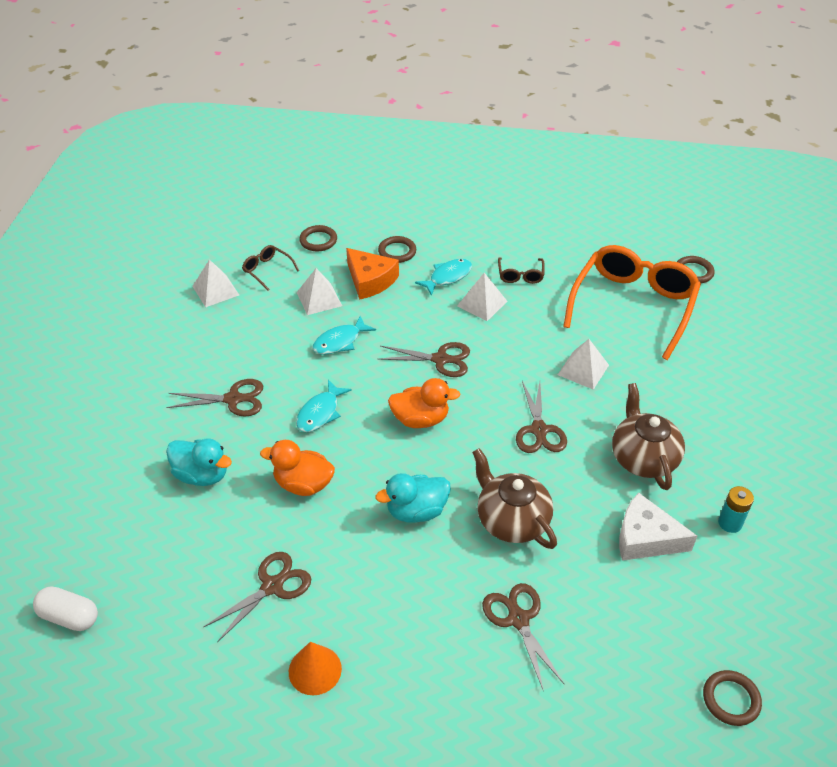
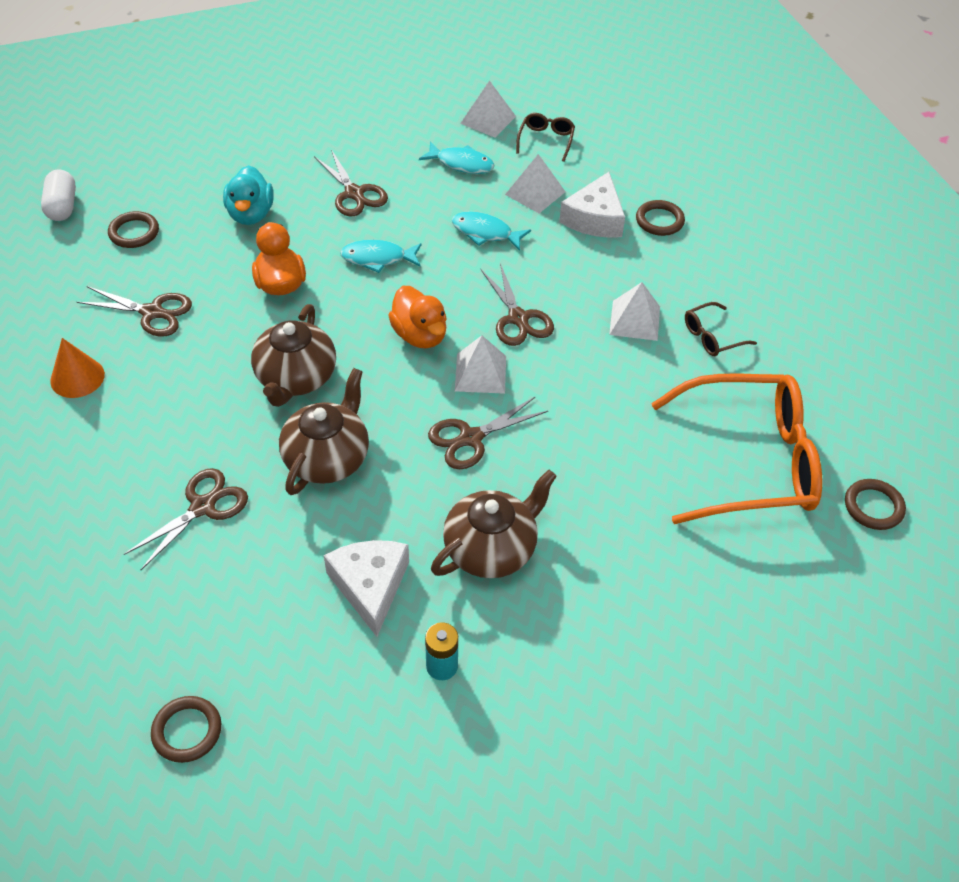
camera: 60 degrees right, 5 degrees up
brown ring [299,225,337,251] -> brown ring moved to [108,211,159,248]
orange cheese [346,248,399,300] -> white cheese [559,172,625,238]
turquoise duck [376,473,451,523] -> brown teapot [251,304,336,407]
turquoise fish [415,259,472,296] -> turquoise fish moved to [419,142,495,174]
white pyramid [558,339,609,390] -> white pyramid moved to [455,335,506,394]

